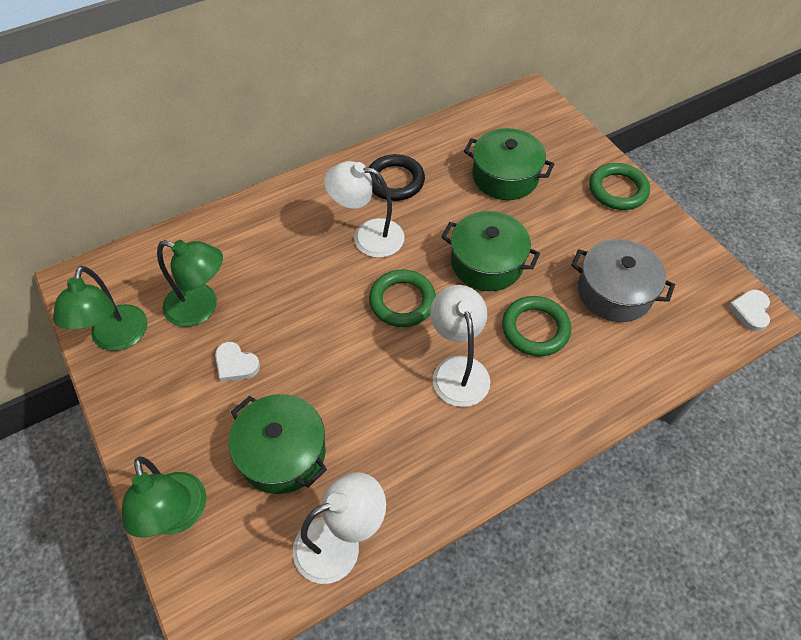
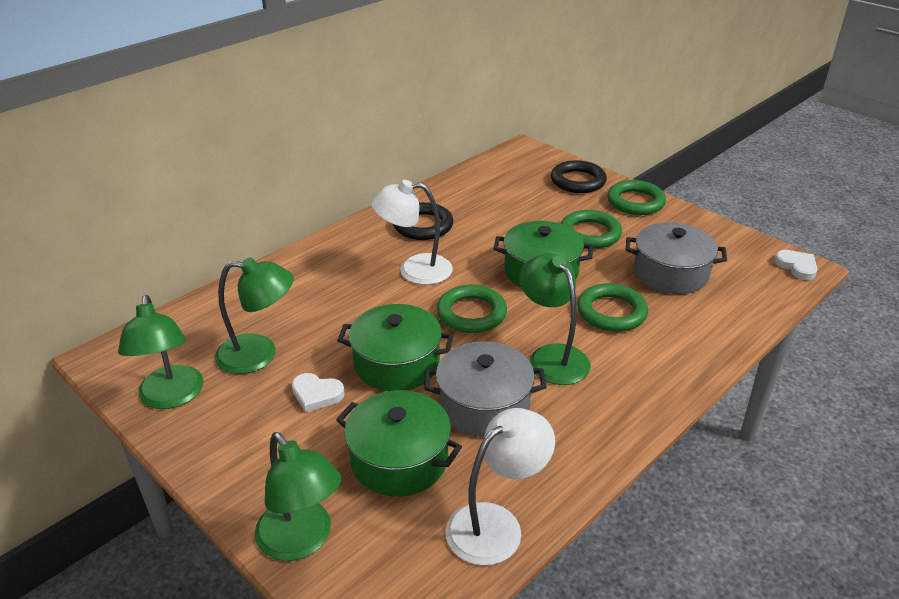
camera: 15 degrees left, 20 degrees down
white lamp [430,285,490,407] -> green lamp [519,253,591,385]
green pot [464,128,554,200] -> green pot moved to [337,304,454,391]
white heart [728,290,770,332] -> white heart turned 150 degrees clockwise [774,250,817,280]
none -> grey pot [425,341,547,437]
none -> black ring [551,160,607,193]
none -> green ring [561,210,622,249]

